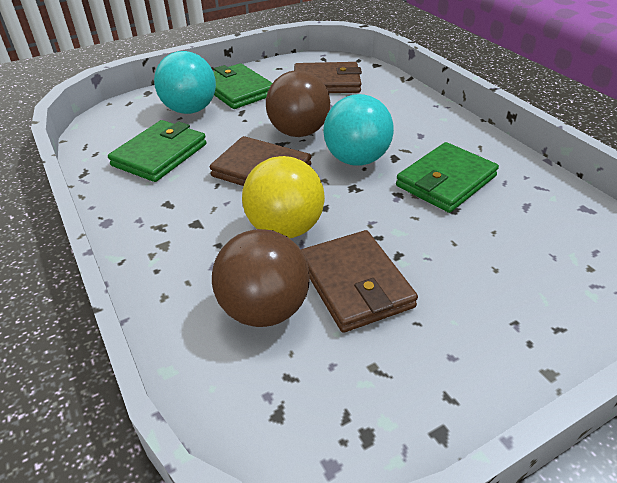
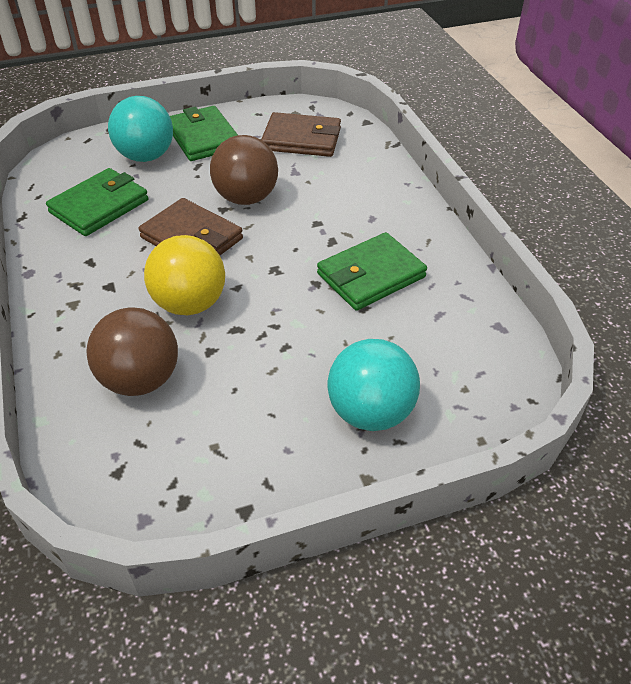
camera: 10 degrees right, 5 degrees up
brown wallet [301,230,418,333] -> none
turquoise ball [323,94,394,166] -> turquoise ball moved to [327,339,420,431]

